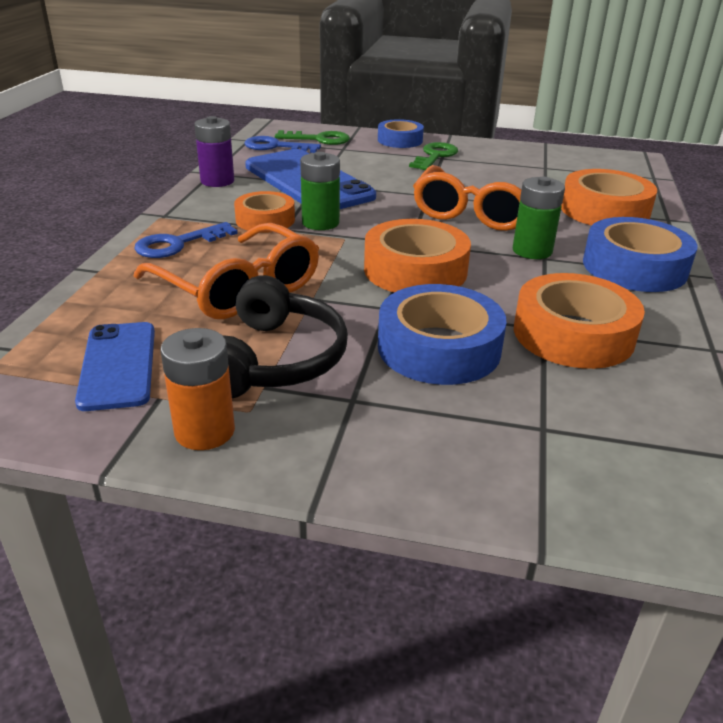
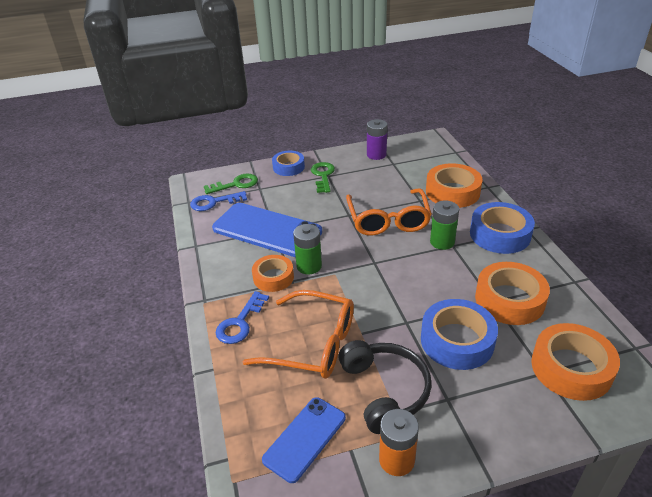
camera: 25 degrees left, 5 degrees up
blue phone [75,322,155,411] -> blue phone turned 75 degrees clockwise [262,397,346,483]
purple battery [194,116,234,187] -> purple battery moved to [367,119,387,160]
orange tape [364,219,471,293] -> orange tape moved to [531,323,620,401]

